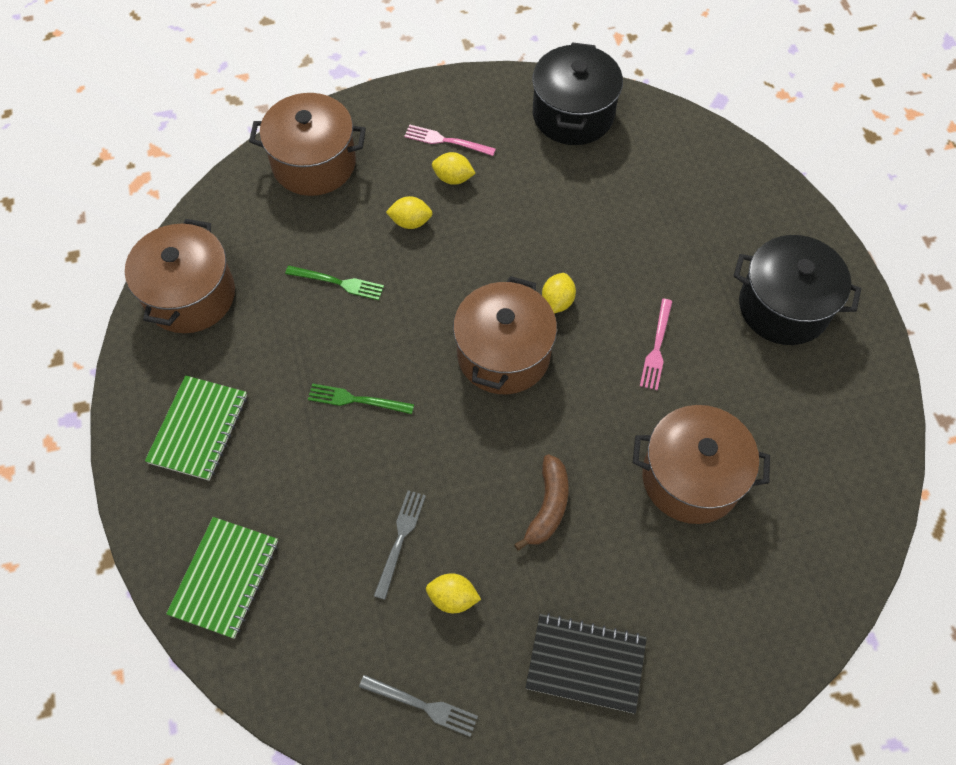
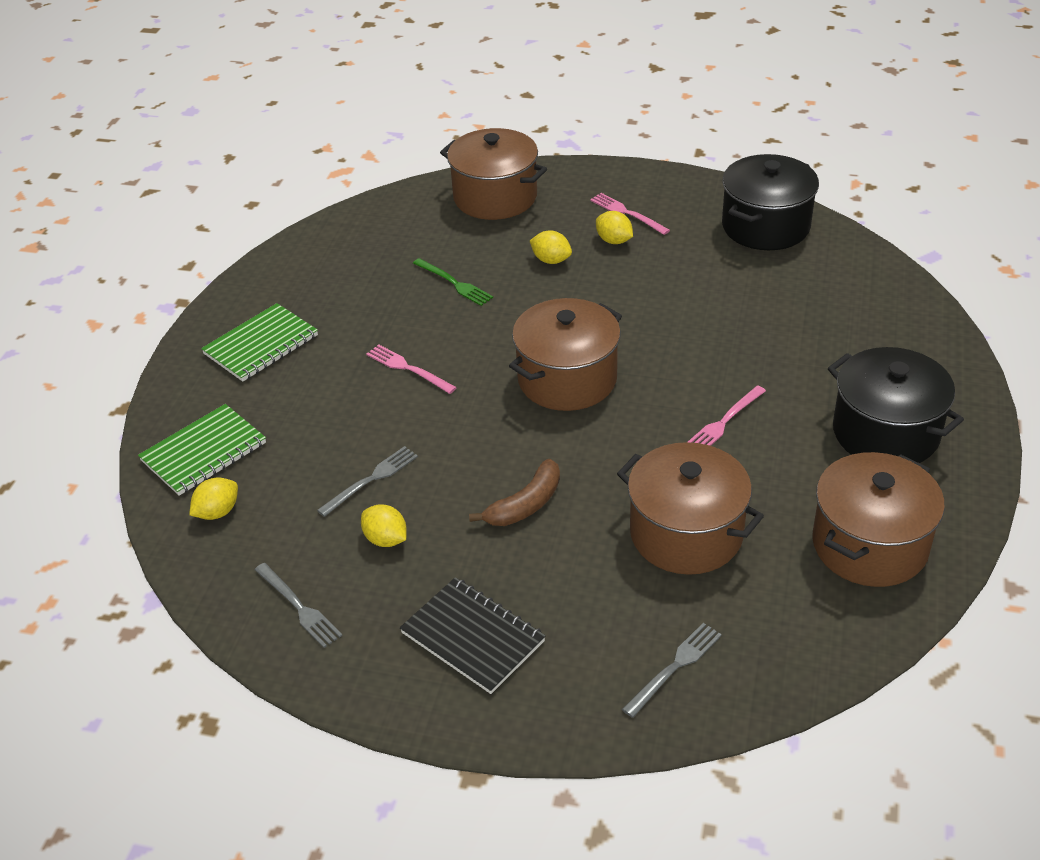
camera: 30 degrees right, 20 degrees down
brown pot [125,219,235,333] -> brown pot moved to [812,452,945,587]
green fork [308,383,414,414] -> pink fork [366,344,457,394]
yellow lemon [542,273,576,314] -> yellow lemon moved to [189,477,238,520]
none -> grey fork [622,623,722,718]

